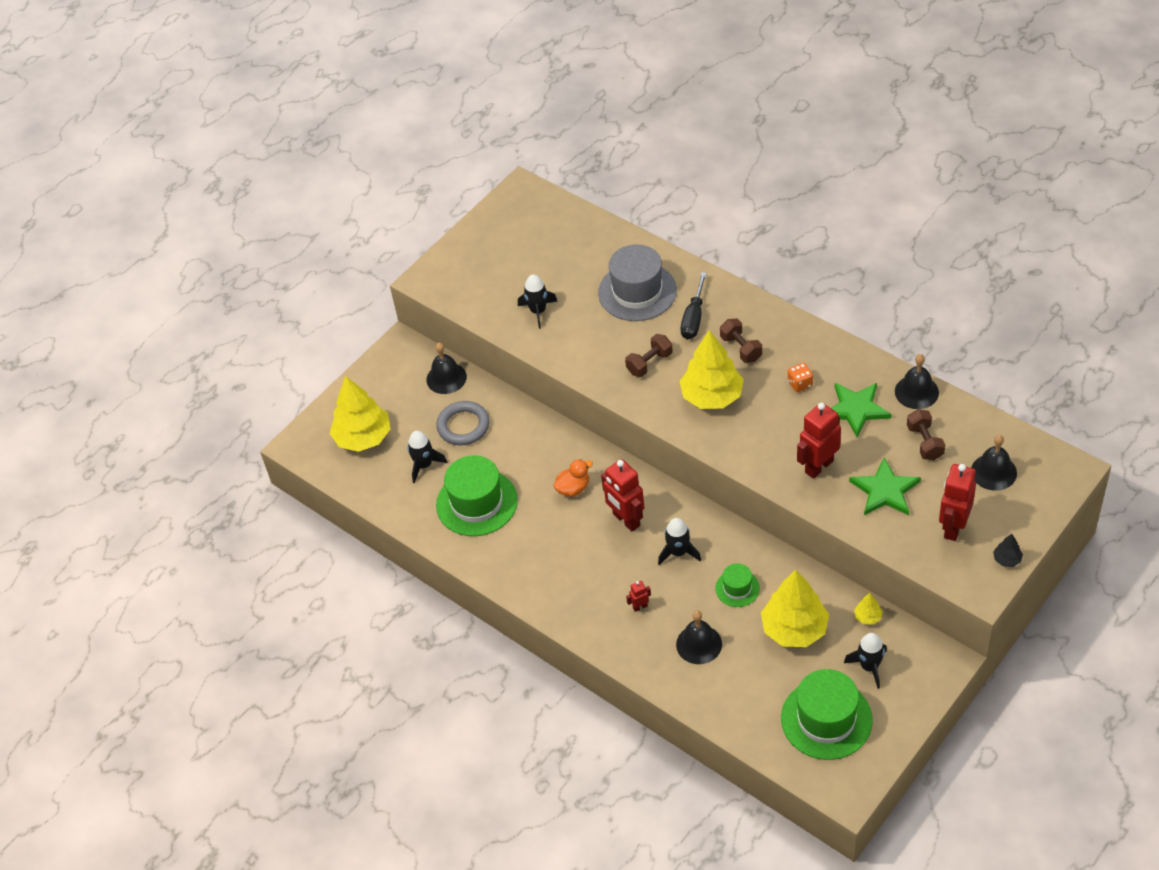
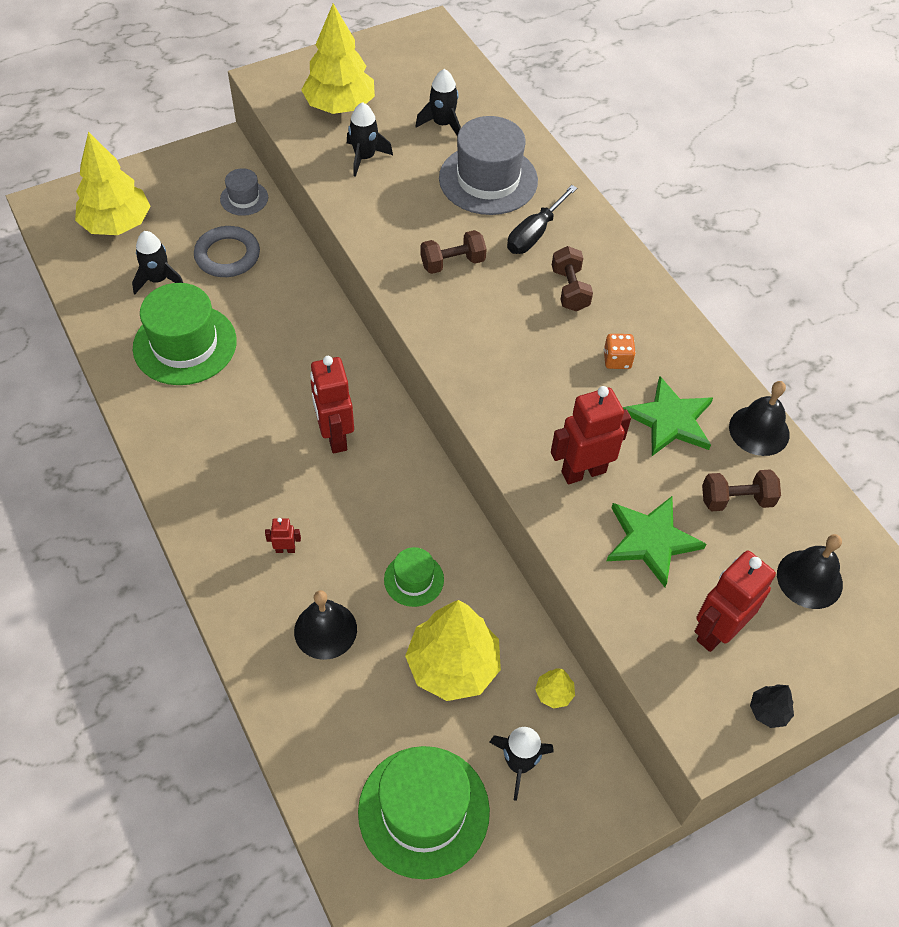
camera: 15 degrees right, 5 degrees up
black bell [426,343,467,394] -> grey hat [220,168,268,216]
orange duck [553,459,593,497] -> none
black rocket [658,518,701,565] -> black rocket moved to [415,69,461,136]
yellow tree [680,330,744,409] -> yellow tree moved to [301,4,375,114]
brown dumbbell [907,409,945,460] -> brown dumbbell turned 75 degrees clockwise [702,469,781,511]

